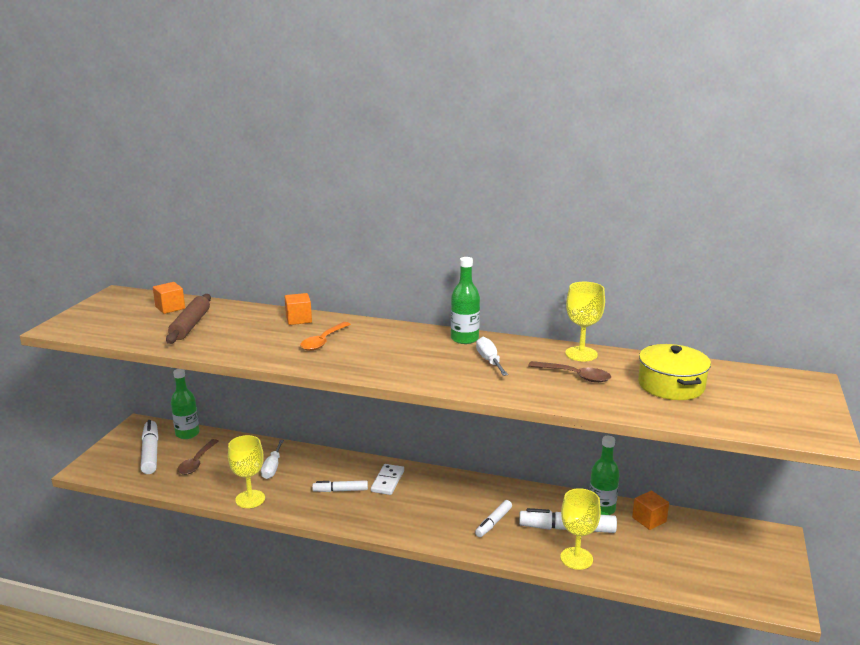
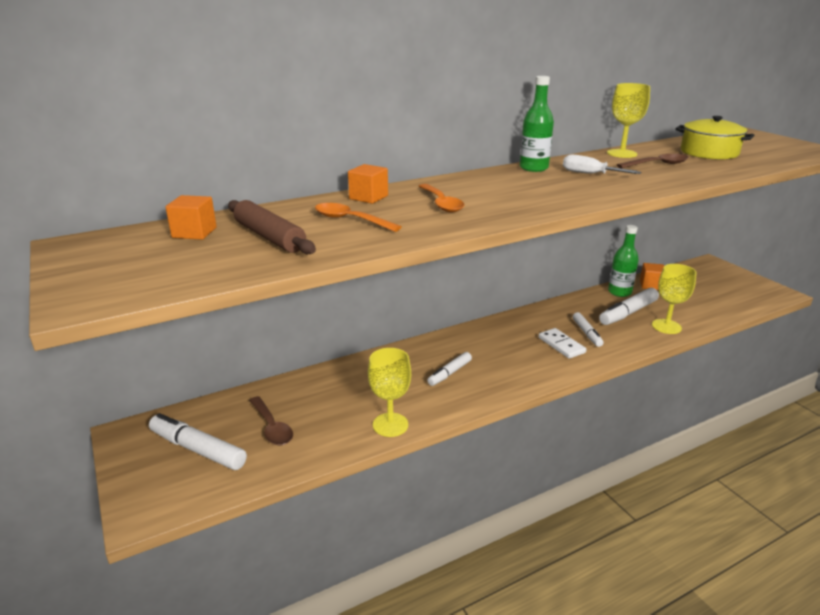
camera: 45 degrees left, 5 degrees up
green bottle [171,369,200,439] -> none
white screwdriver [261,440,284,479] -> none
white domino [371,464,404,495] -> white domino moved to [538,328,586,359]
none -> orange spoon [315,203,402,232]

